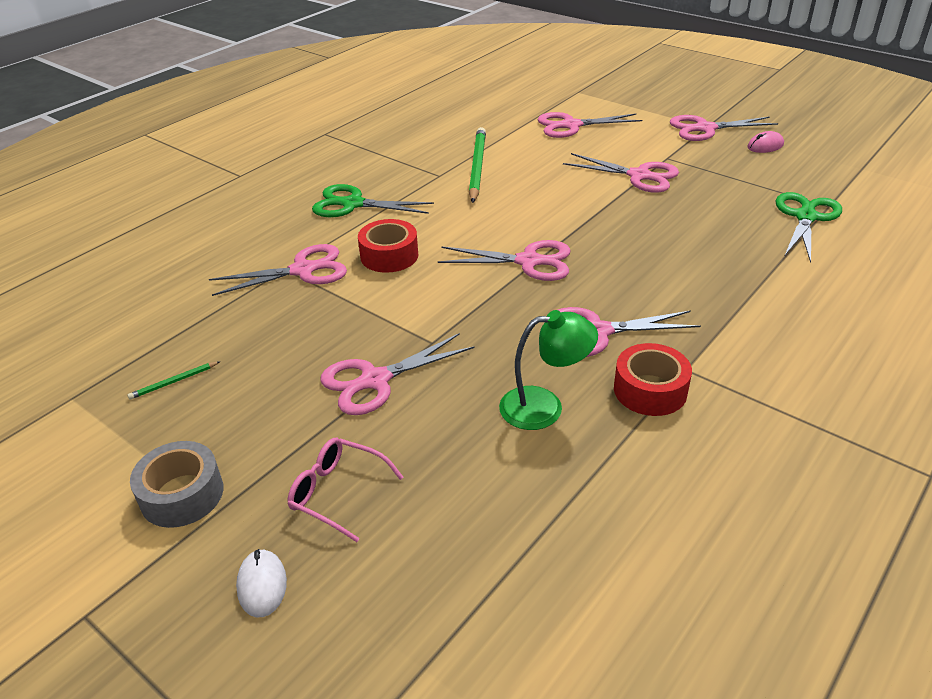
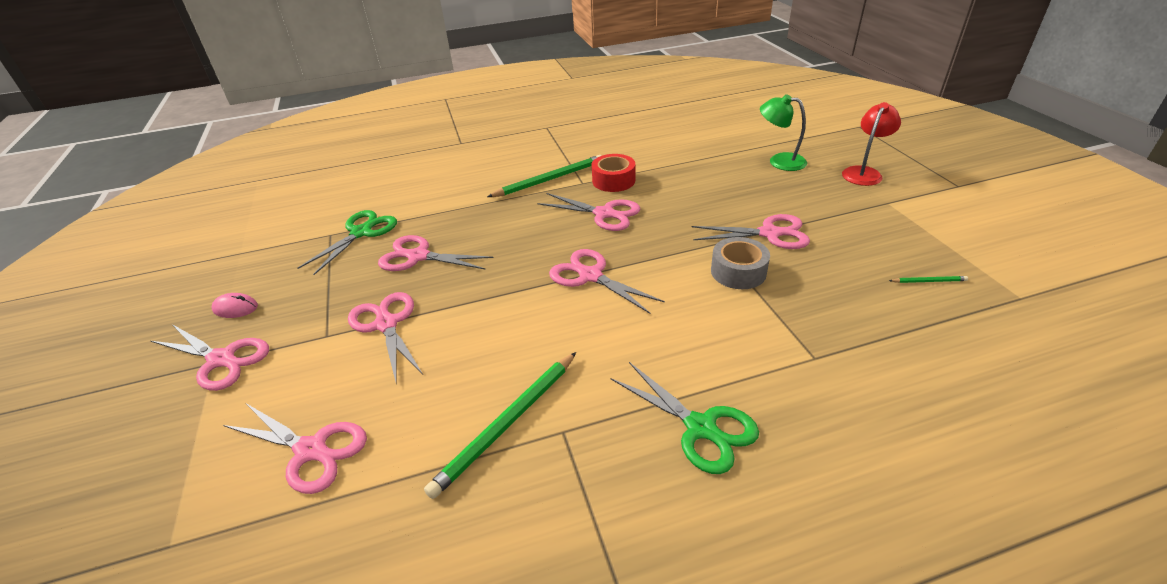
camera: 145 degrees left, 0 degrees up
grey tape [130,441,223,528] -> grey tape moved to [711,237,770,289]
pink scissors [209,244,347,296] -> pink scissors moved to [378,235,494,271]
white mouse [236,549,287,617] -> red lamp [842,102,901,186]
pink glasses [288,438,403,542] -> none
red tape [358,219,418,273] -> none
green lamp [499,310,598,430] -> green lamp moved to [760,94,807,171]
green scissors [776,192,842,263] -> green scissors turned 150 degrees clockwise [297,210,397,275]
none -> green pencil [487,155,602,197]

